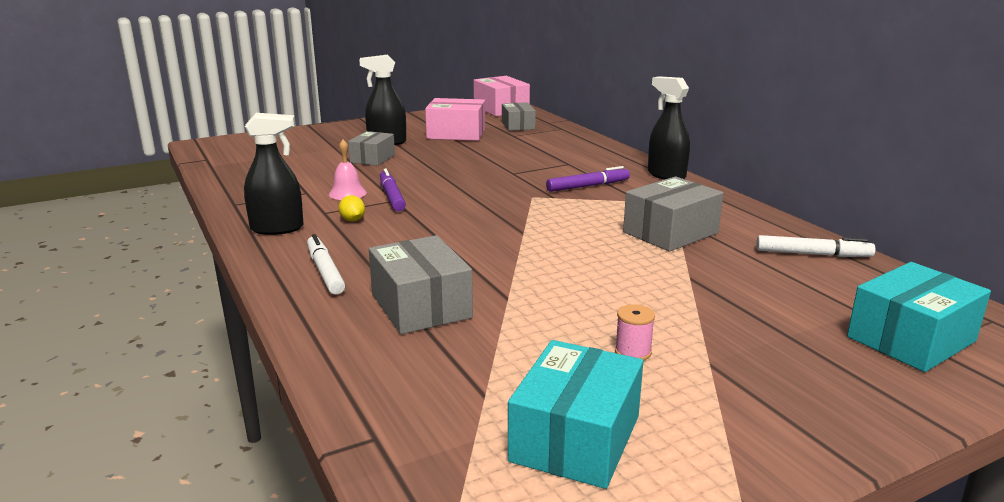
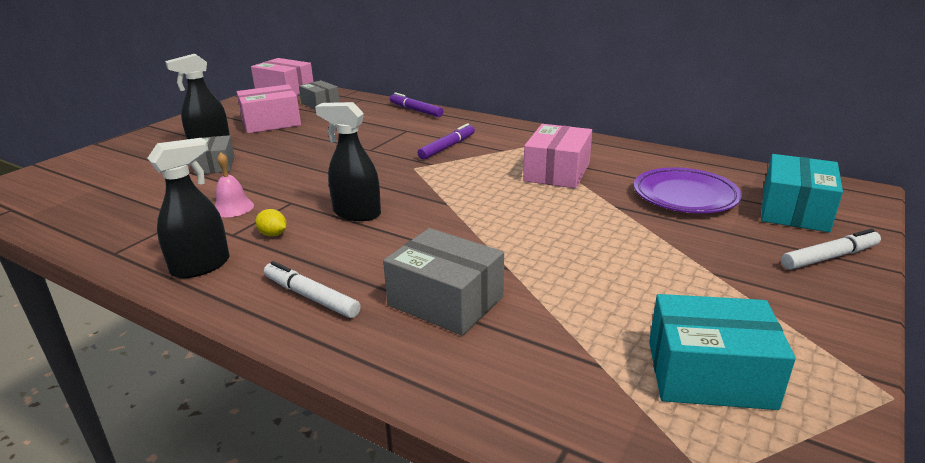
camera: 30 degrees left, 5 degrees up
purple marker [380,168,406,211] -> purple marker moved to [390,92,443,117]
turquoise box [508,340,643,489] -> turquoise box turned 75 degrees counterclockwise [649,294,796,410]
pink spool [615,304,655,361] -> none
grey box [623,176,723,251] -> pink box [523,124,592,188]
black spray bottle [648,76,690,180] -> black spray bottle moved to [315,102,381,221]
white marker [756,235,876,257] -> white marker moved to [781,229,881,270]
none -> purple plate [634,167,742,213]

